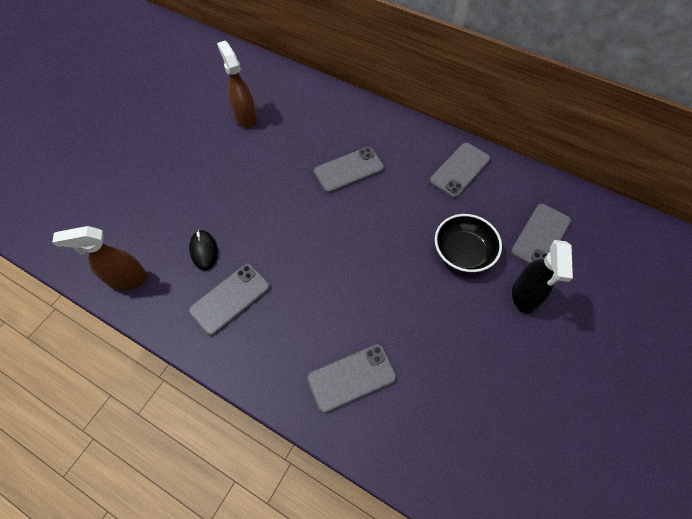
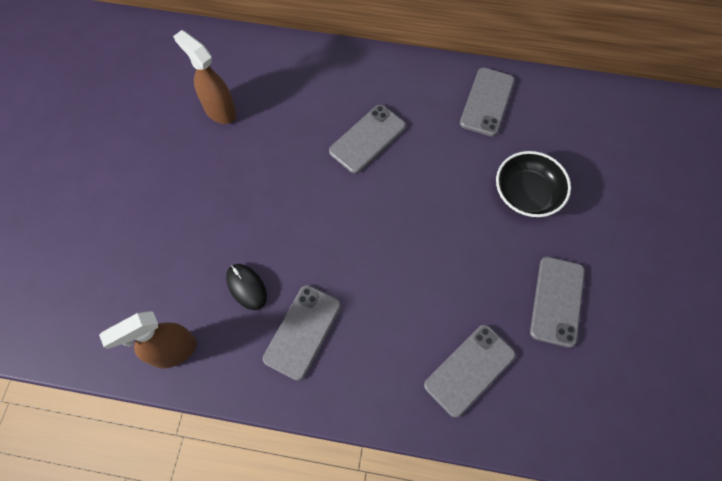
camera: 20 degrees left, 5 degrees up
grey phone [511,204,571,264] -> grey phone moved to [530,257,585,348]
black spray bottle [512,240,573,314] -> none

